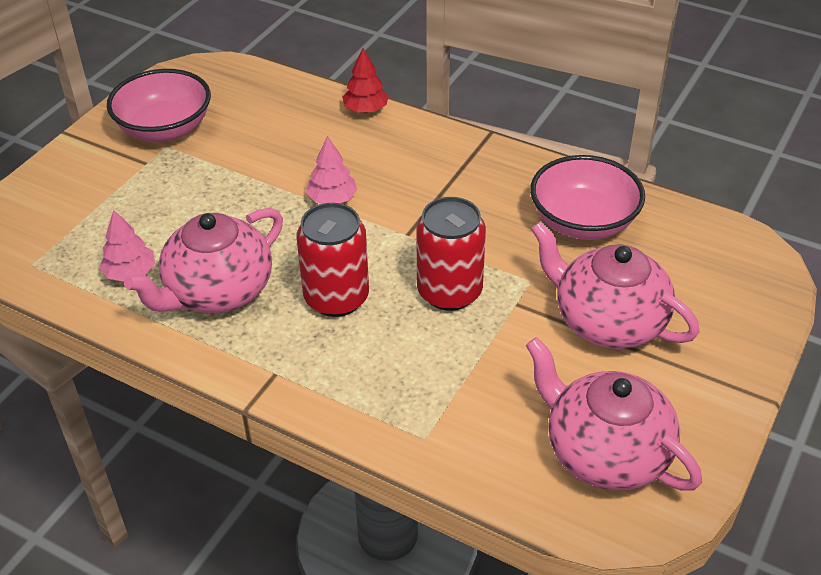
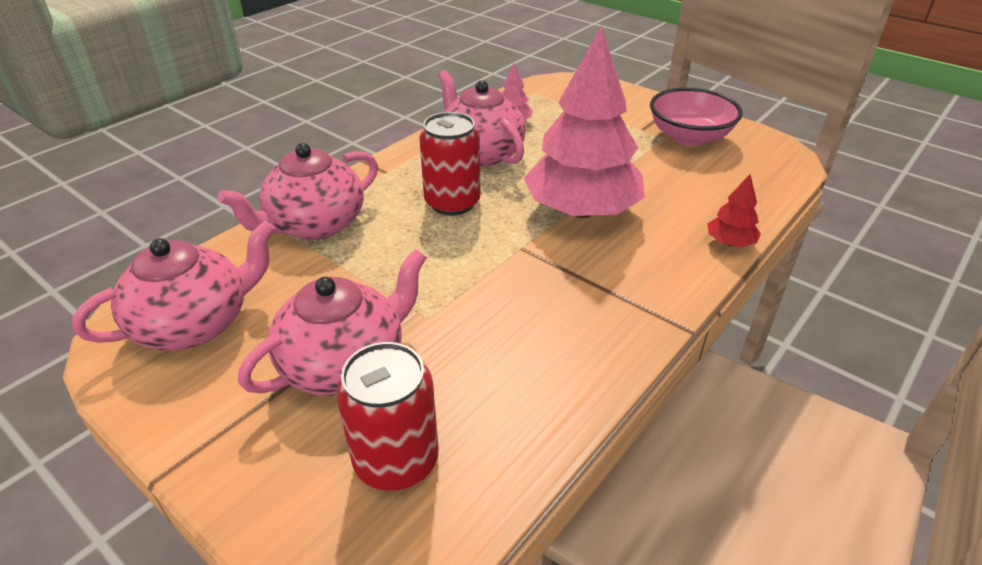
camera: 100 degrees right, 5 degrees down
pink tree [306,136,357,204] -> pink tree [523,26,645,218], size x2.43
red can [416,197,486,311] -> red can moved to [336,342,439,491]
pink bowl [530,155,645,240] -> none
none -> pink teapot [218,143,378,240]

